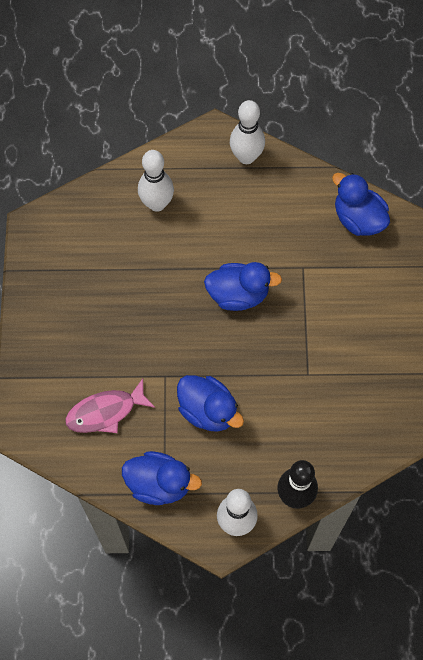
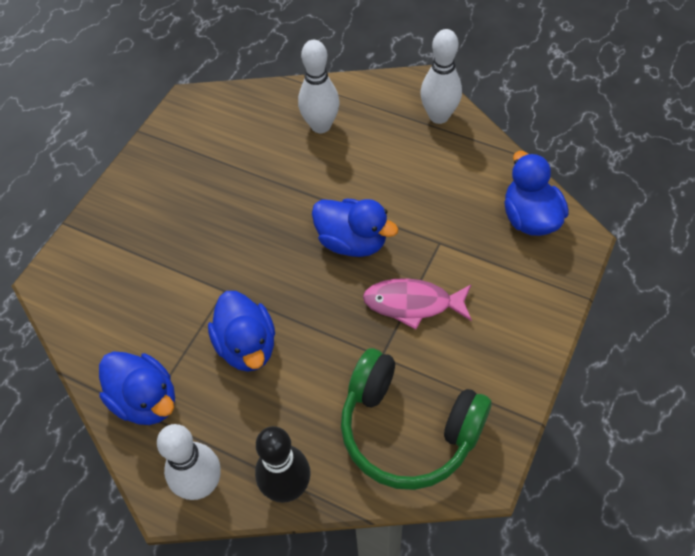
camera: 30 degrees right, 10 degrees down
pink fish [65,379,155,433] -> pink fish moved to [363,278,472,330]
none -> green headphones [341,348,492,490]

